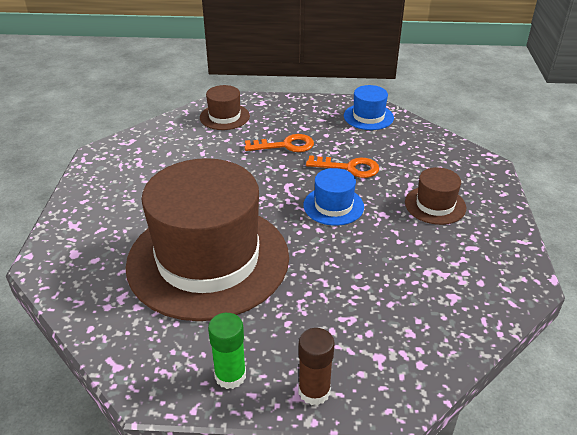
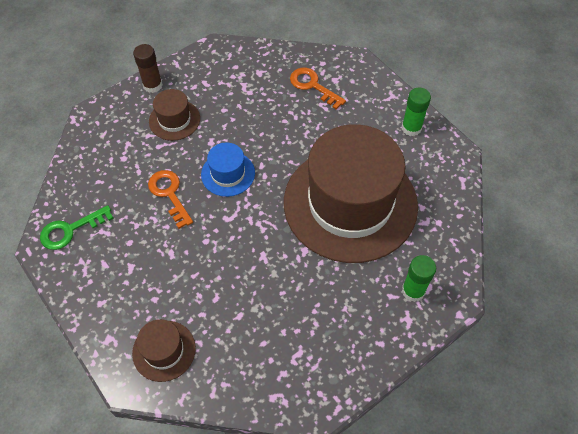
camera: 130 degrees left, 20 degrees up
orange key [244,134,314,152] -> orange key moved to [290,68,346,109]
brown glue stick [298,328,334,405] -> brown glue stick moved to [133,44,163,93]
blue hat [344,85,394,130] -> green key [40,205,114,250]
none -> green glue stick [402,255,436,302]

